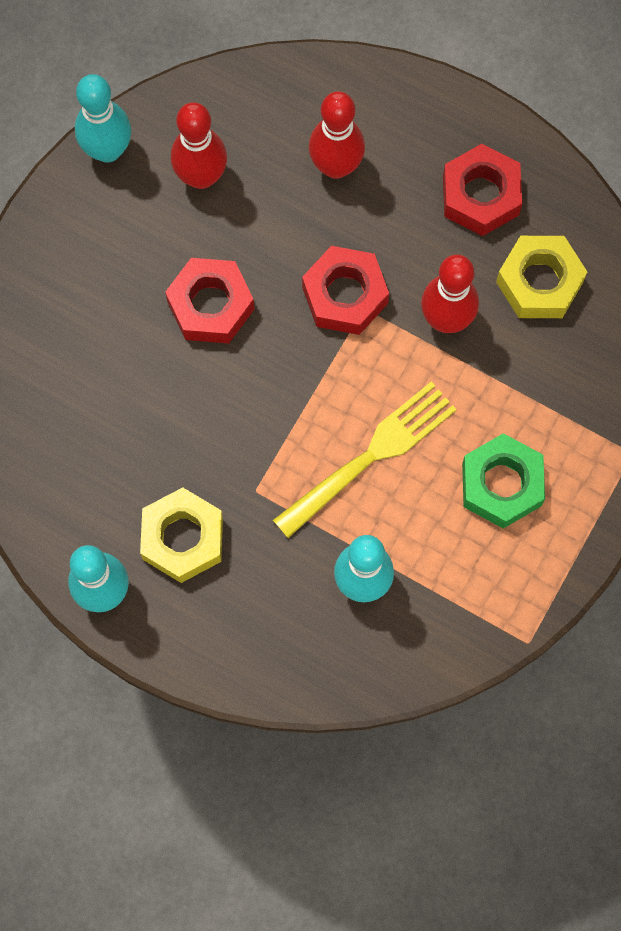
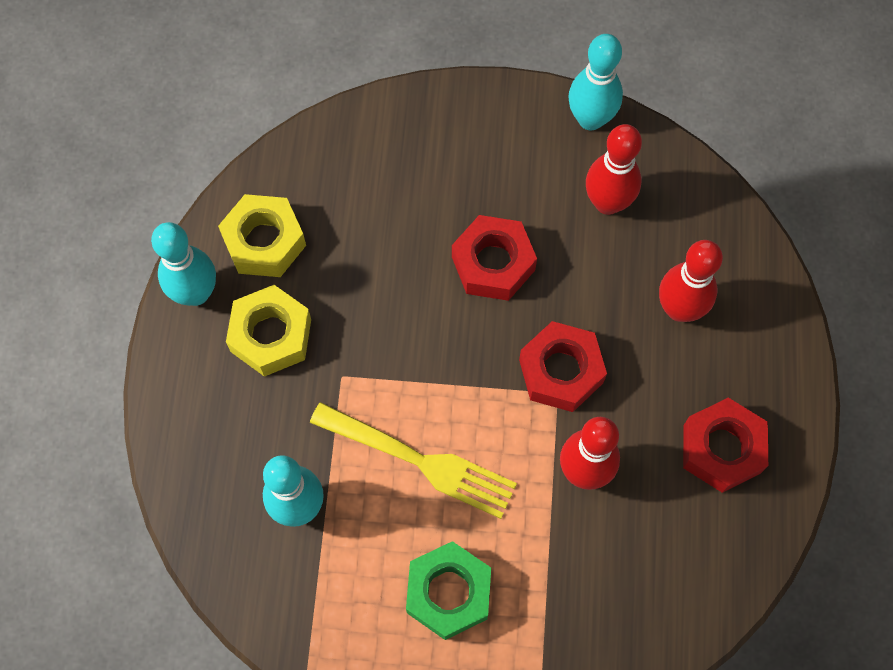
camera: 65 degrees right, 5 degrees down
yellow nut [496,236,587,318] -> yellow nut moved to [218,194,306,277]

